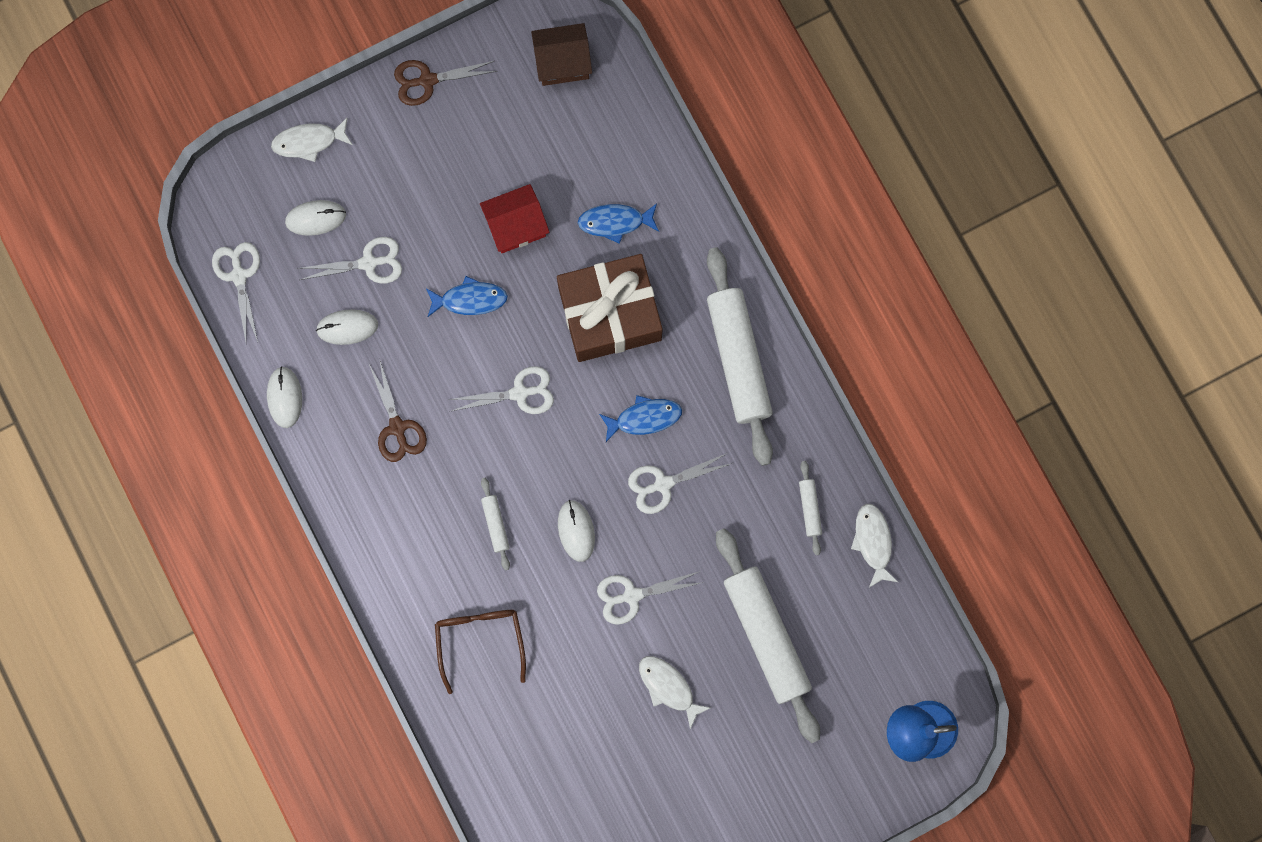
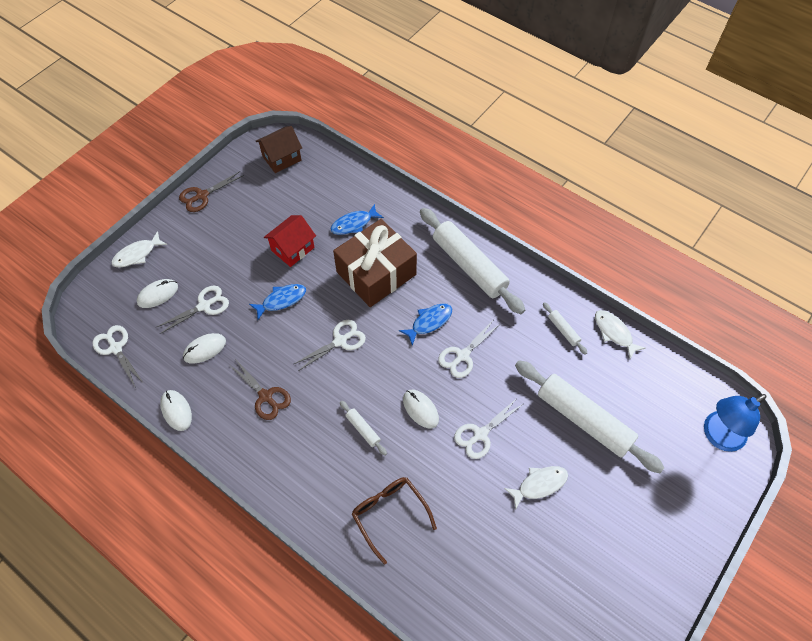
camera: 25 degrees left, 20 degrees down
white fish [639,656,710,729] -> white fish turned 135 degrees clockwise [504,466,568,510]

